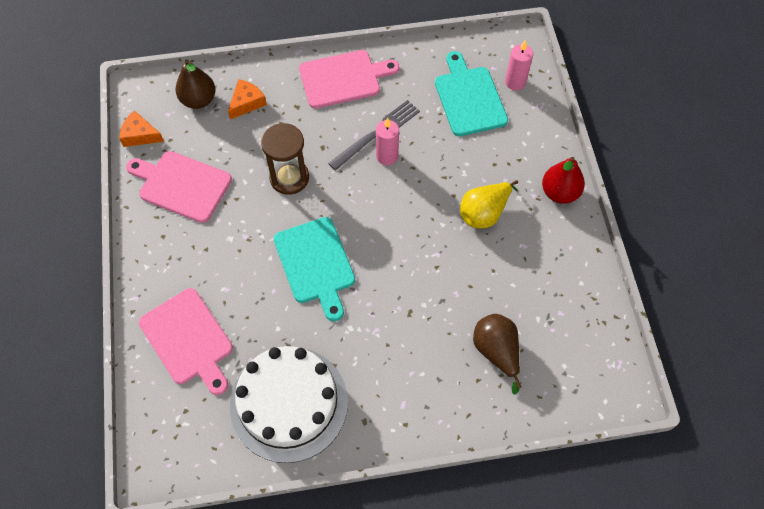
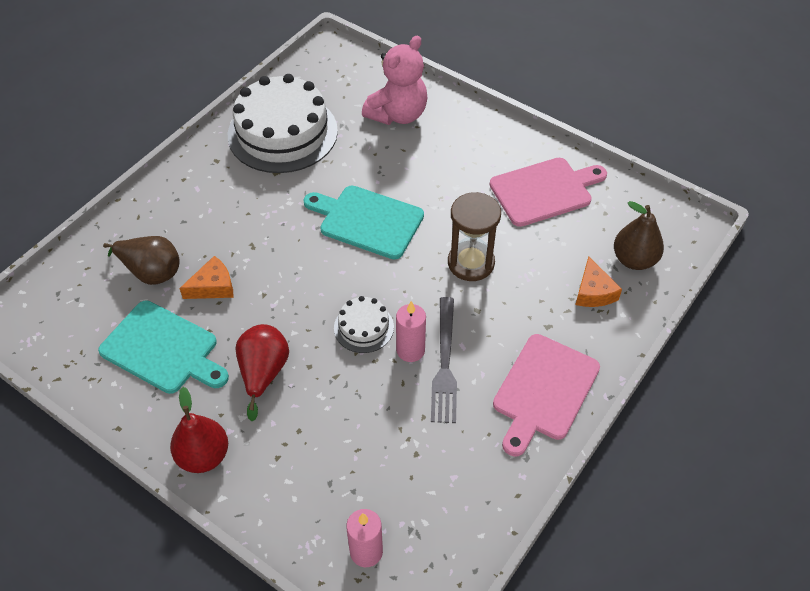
camera: 135 degrees right, 10 degrees down
orange cheese [119,110,164,147] -> orange cheese moved to [179,256,233,299]
pink cutting board [139,288,233,395] -> pink teddy bear [362,35,427,125]
turquoise cutting board [435,51,508,136] -> turquoise cutting board moved to [98,300,229,394]
yellow pear [460,180,518,229] -> red pear [235,324,289,421]
none -> white cake [334,296,394,353]

